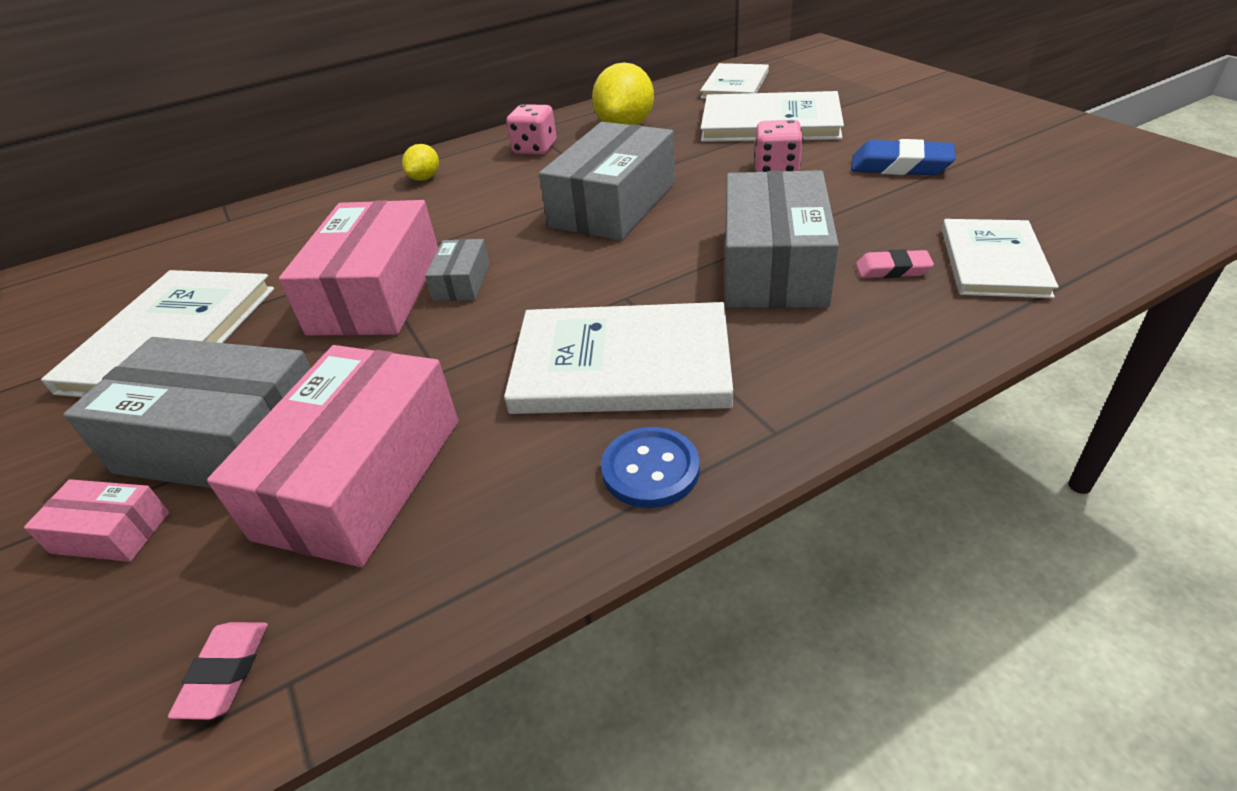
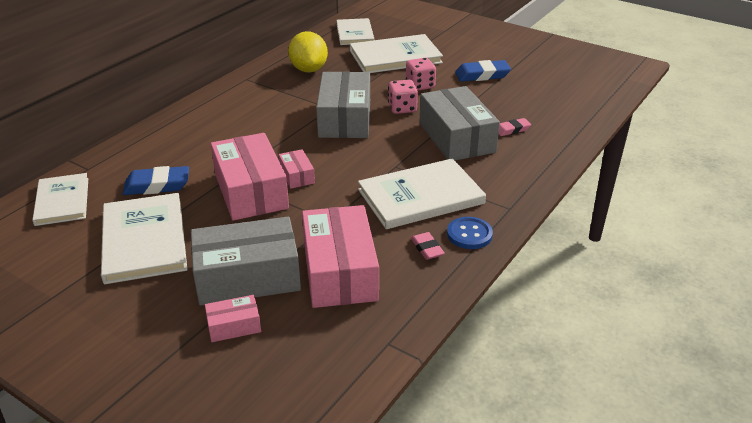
camera: 30 degrees left, 5 degrees down
pink eraser [168,622,268,720] -> pink eraser moved to [411,232,445,260]
yellow lemon [402,144,439,181] -> none
grey box [425,239,489,301] -> pink box [279,149,315,189]
pink dice [506,104,556,155] -> pink dice moved to [388,80,418,114]
white book [942,219,1059,298] -> white book moved to [32,173,88,226]
none -> blue eraser [123,166,189,195]

